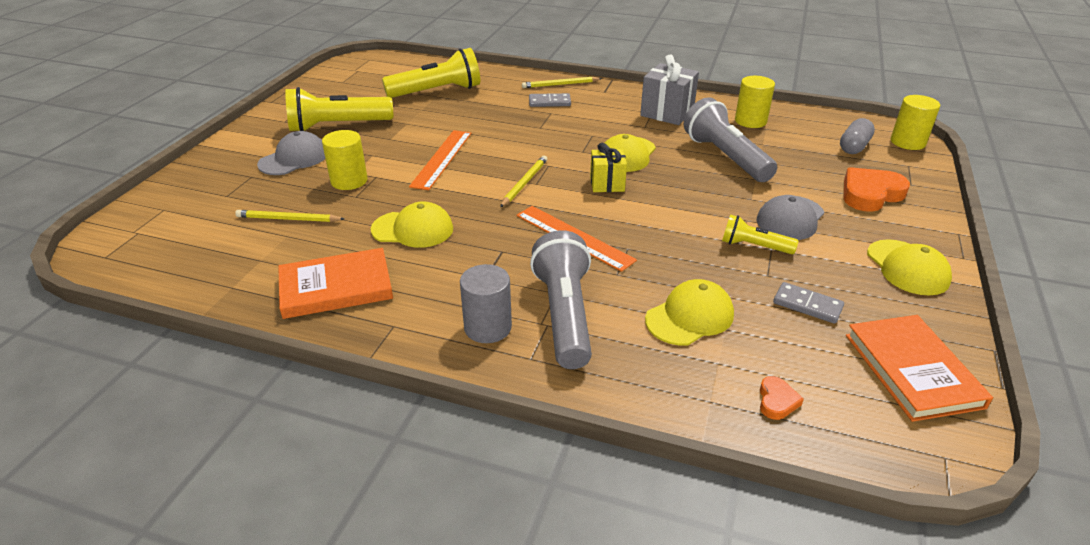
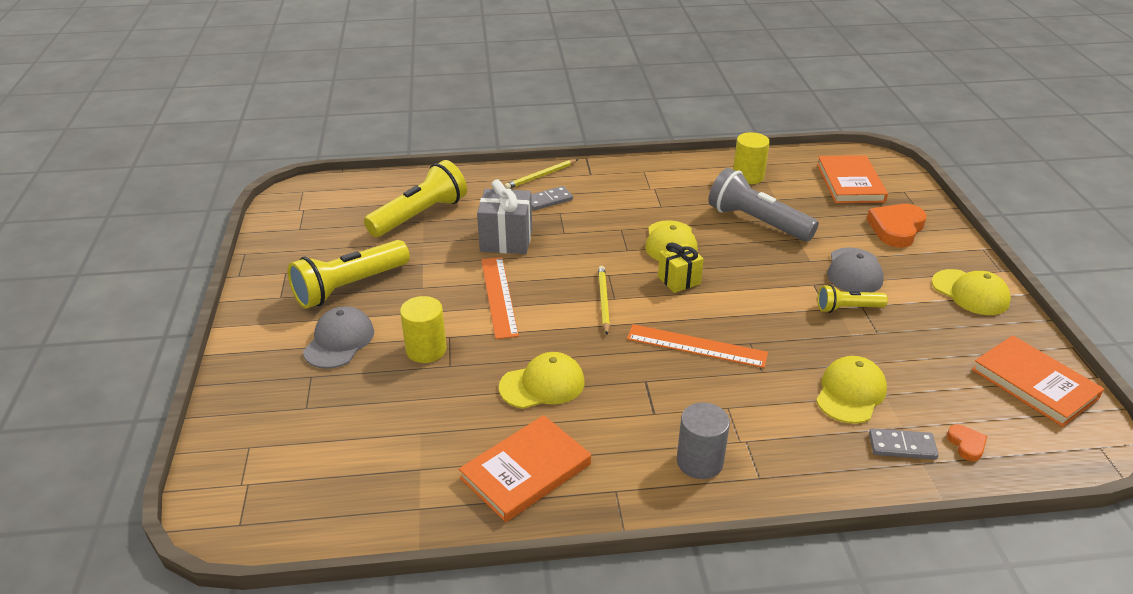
camera: 25 degrees left, 0 degrees up
yellow pencil [235,210,344,222] -> none
grey flashlight [530,230,592,369] -> none
grey gift [640,54,699,125] -> grey gift moved to [477,180,532,254]
grey domino [773,282,844,324] -> grey domino moved to [869,428,939,460]
grey capsule [840,118,875,154] -> orange book [817,155,888,203]
yellow cylinder [890,95,940,150] -> none

